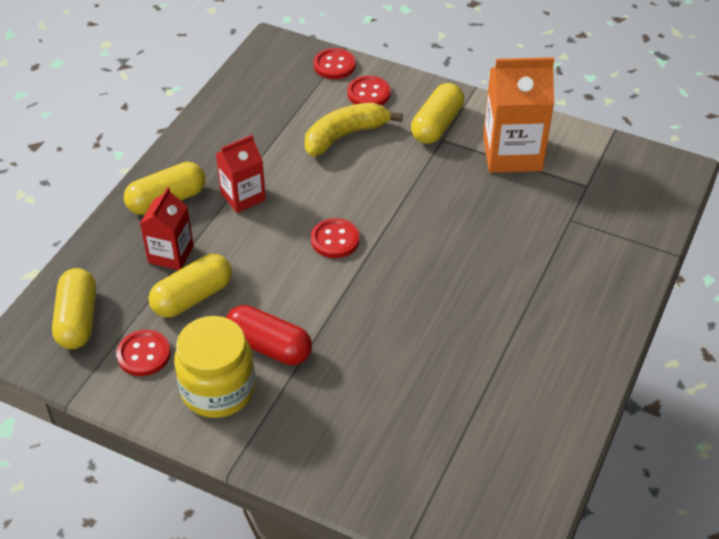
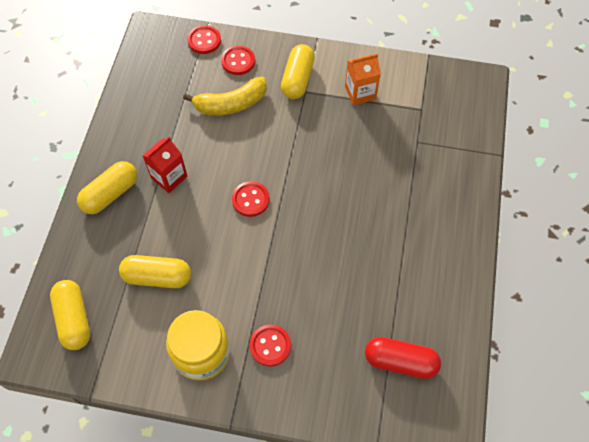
camera: 15 degrees left, 15 degrees up
red button [116,330,171,376] -> red button moved to [249,325,291,367]
red carton [140,187,194,270] -> none
yellow capsule [149,254,232,318] -> yellow capsule turned 60 degrees clockwise [119,255,191,288]
red capsule [226,305,312,365] -> red capsule moved to [365,337,441,379]
yellow banana [305,102,403,156] -> yellow banana turned 150 degrees counterclockwise [183,77,267,115]
orange carton [483,57,554,173] -> orange carton [345,54,381,105], size x0.60

